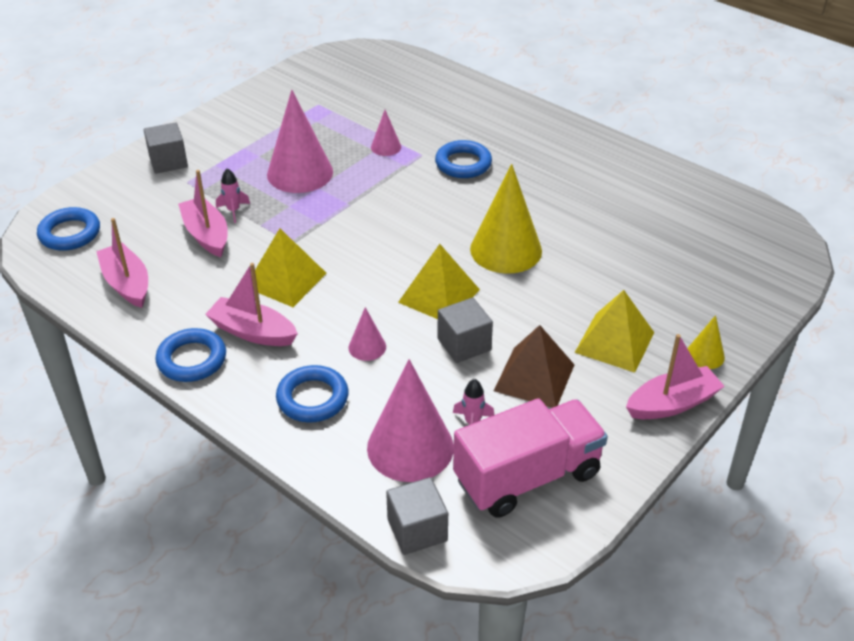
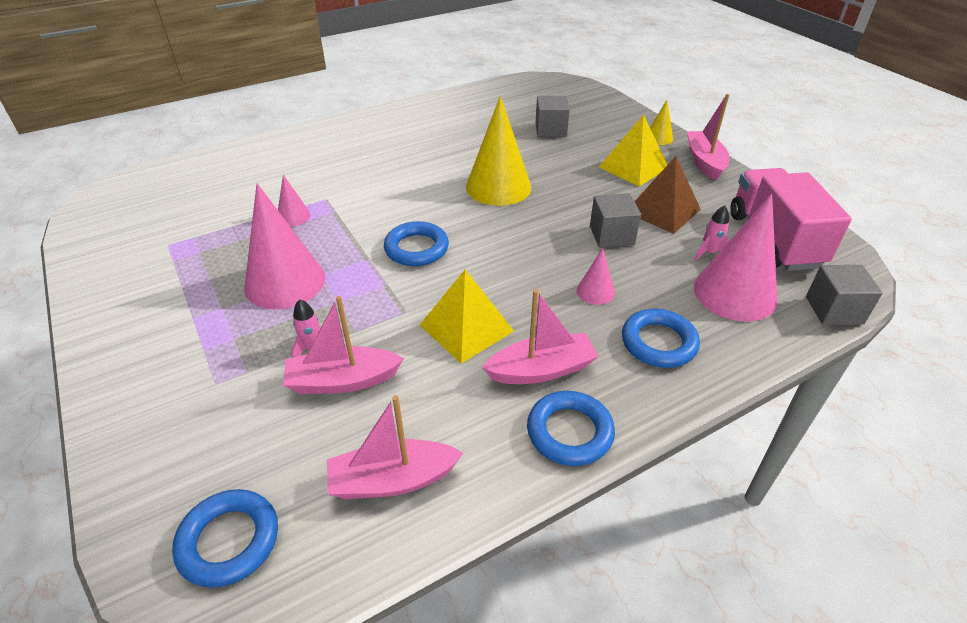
camera: 70 degrees left, 0 degrees up
grey cube [144,122,188,174] -> grey cube moved to [535,96,570,137]
pink boat [205,263,298,346] -> pink boat turned 150 degrees counterclockwise [482,289,599,384]
yellow pyramid [398,244,480,319] -> none
blue ring [435,140,492,178] -> blue ring moved to [384,221,449,266]

